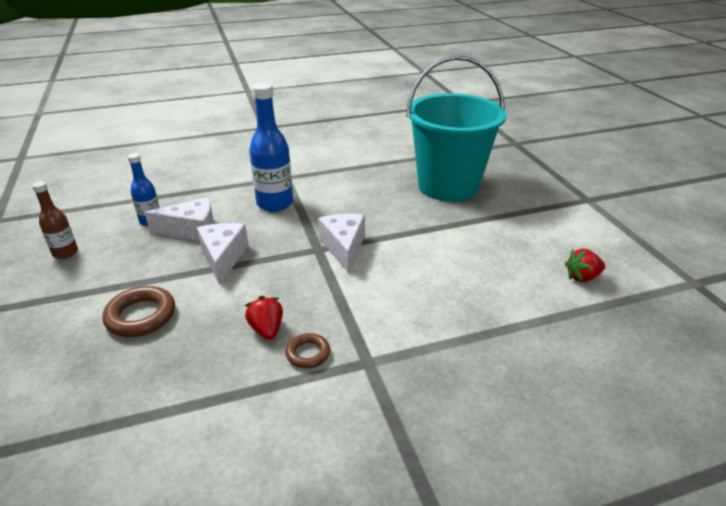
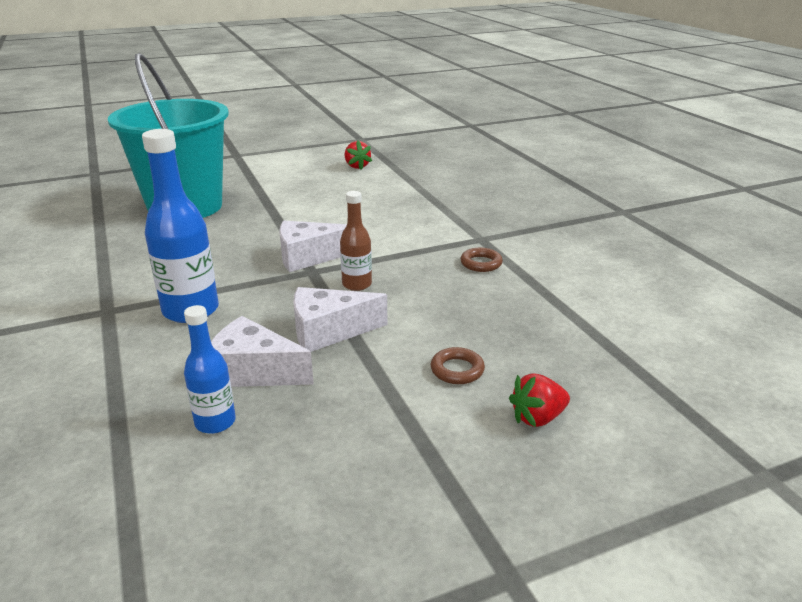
camera: 95 degrees left, 5 degrees down
brown bottle [32,181,78,259] -> brown bottle moved to [340,191,372,291]
brown ring [103,286,175,337] -> brown ring [431,347,485,384], size x0.60
white cheese [144,197,214,241] -> white cheese turned 60 degrees counterclockwise [211,316,314,387]
red strawberry [245,296,283,340] -> red strawberry moved to [509,373,570,427]

